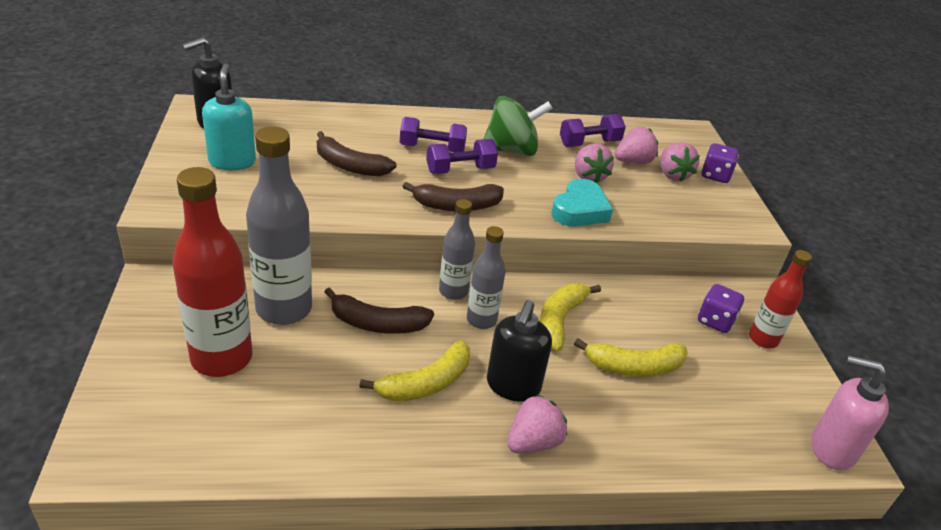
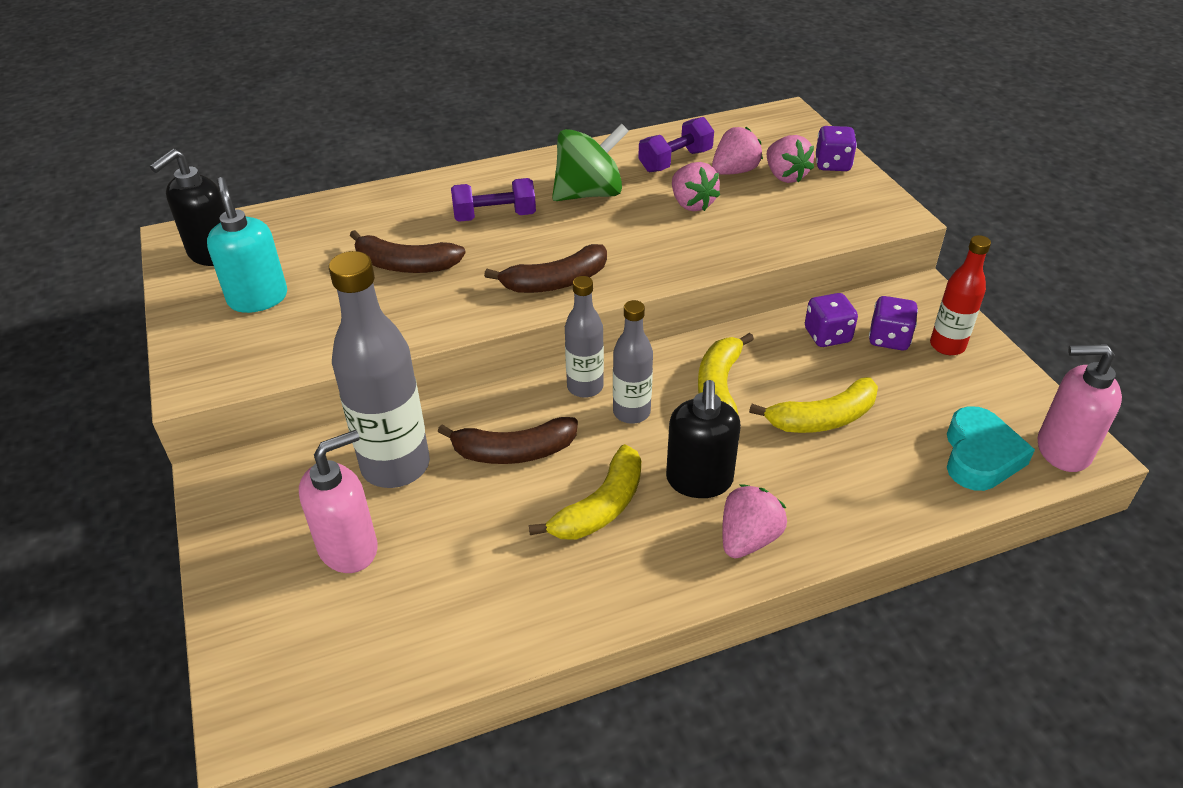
camera: 10 degrees left, 5 degrees up
red bottle [172,167,252,377] -> pink soap dispenser [299,430,378,573]
purple dumbbell [426,139,498,174] -> none
turquoise heart [551,179,613,227] -> turquoise heart moved to [947,406,1035,491]
none -> purple dice [805,293,858,347]

